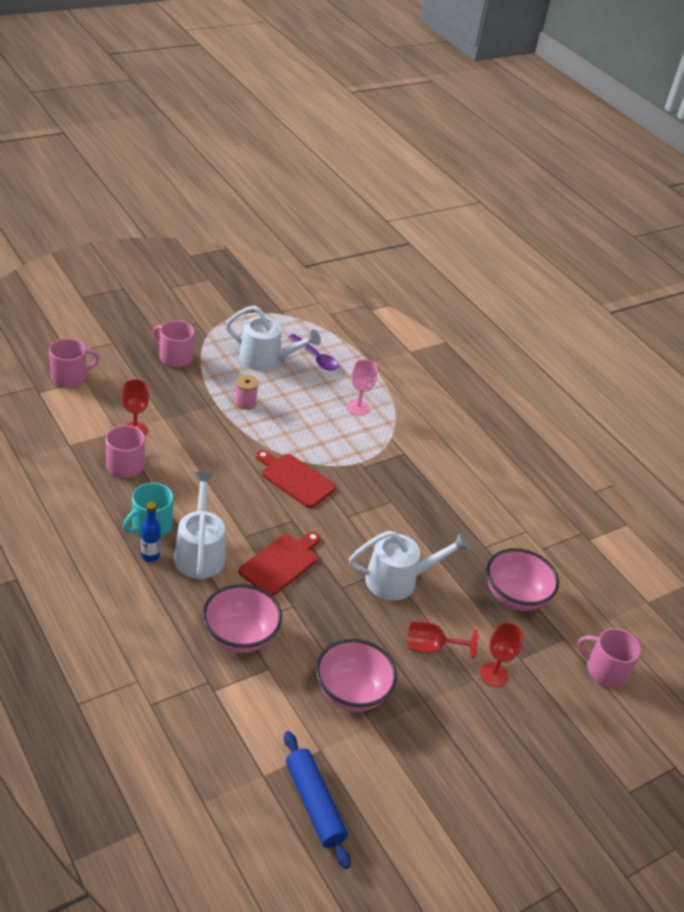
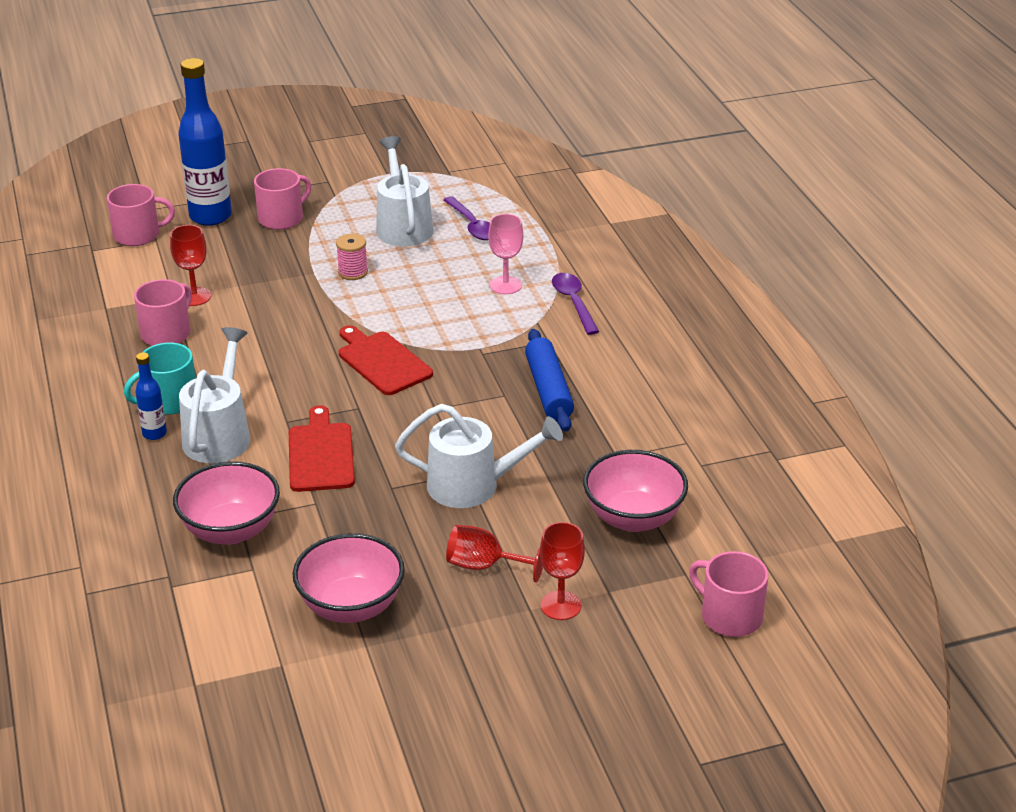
camera: 20 degrees right, 5 degrees down
pink mug [153,320,195,367] -> pink mug turned 90 degrees clockwise [254,168,311,230]
white watering can [226,305,321,371] -> white watering can turned 135 degrees counterclockwise [376,136,433,247]
red cutting board [239,532,321,596] -> red cutting board turned 60 degrees counterclockwise [289,405,355,492]
blue rolling pin [284,731,351,869] -> blue rolling pin moved to [525,329,574,432]
none -> blue bottle [178,58,232,226]
none -> purple spoon [552,273,599,335]

